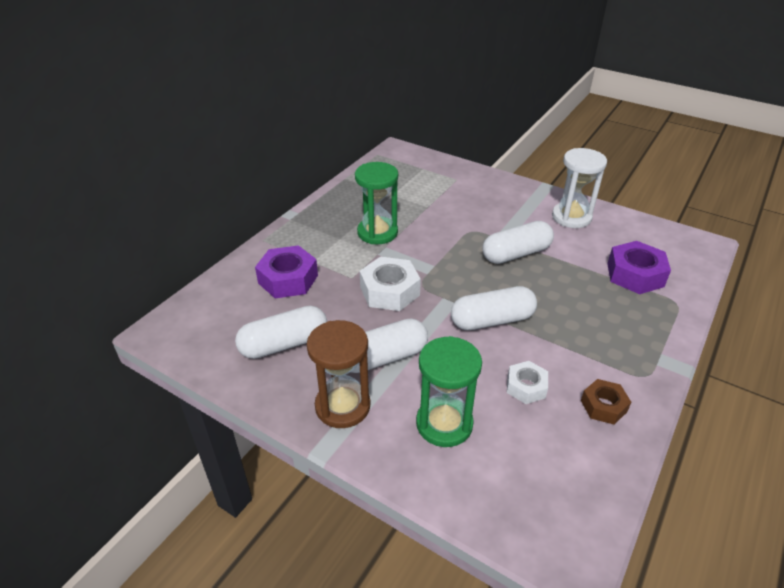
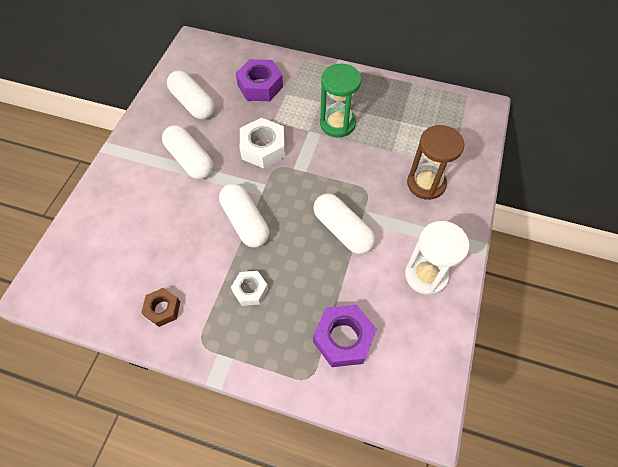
camera: 75 degrees right, 20 degrees up
brown hourglass [307,320,370,428] -> brown hourglass moved to [407,125,464,200]
green hourglass [416,336,482,447] -> none
white nut [507,361,548,404] -> white nut moved to [231,271,268,306]

